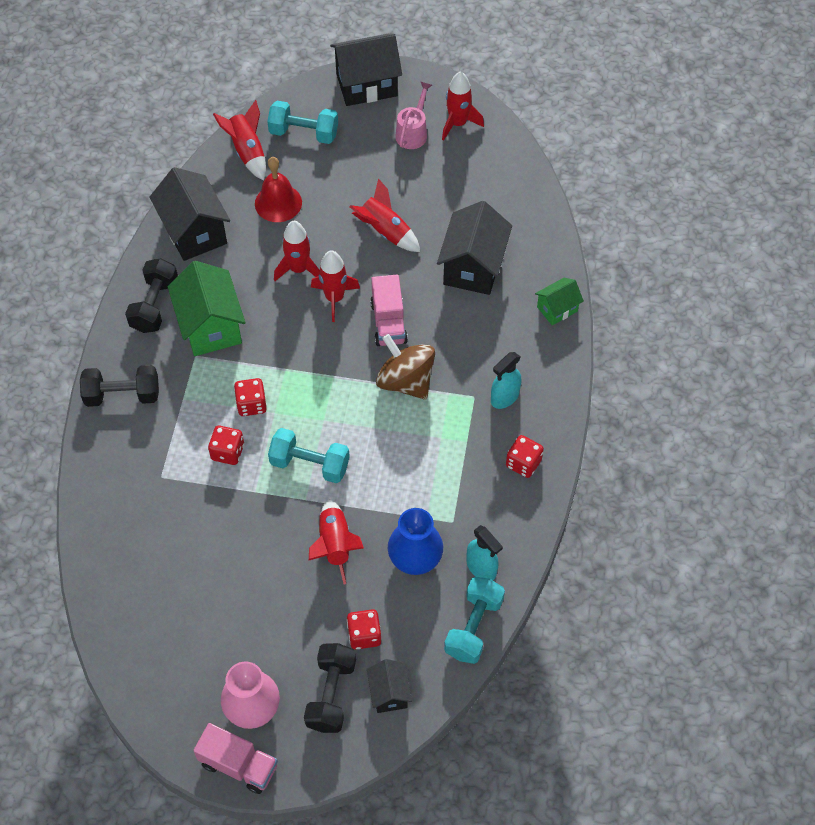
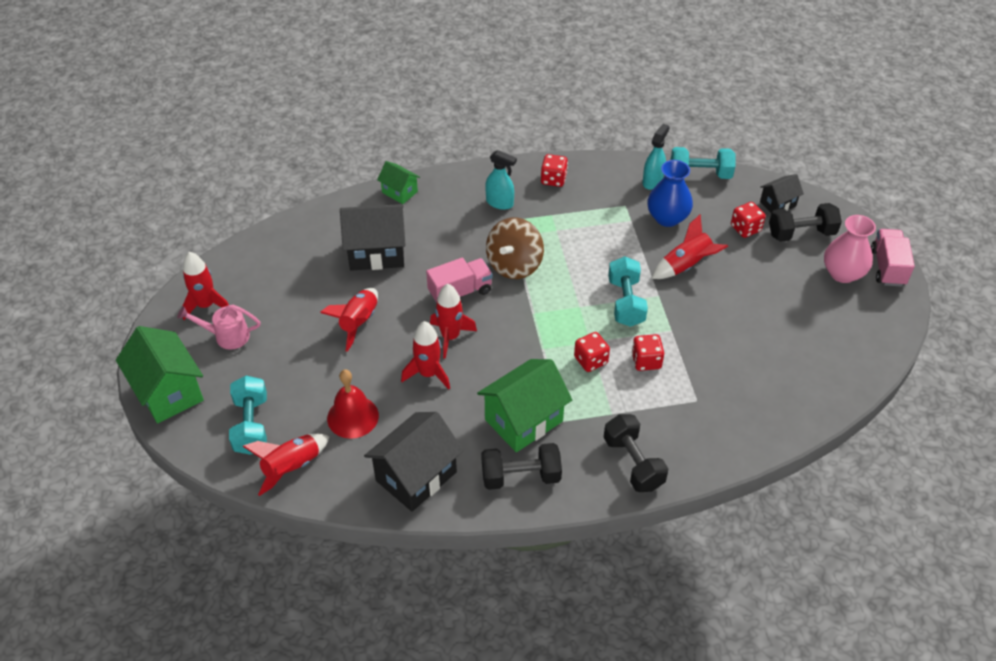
camera: 110 degrees left, 10 degrees down
black house [330,34,402,106] -> green house [116,326,204,423]

